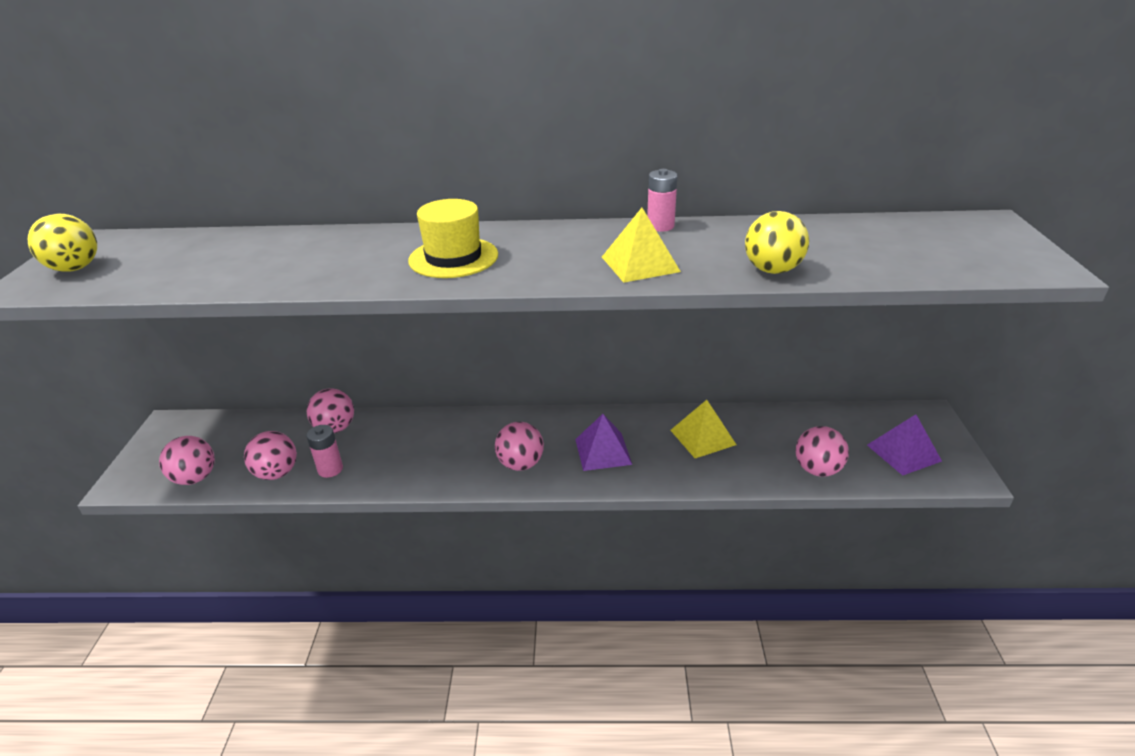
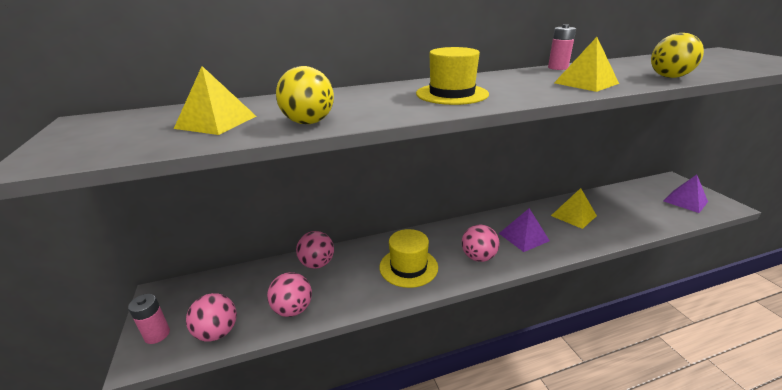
camera: 20 degrees left, 5 degrees down
yellow ball [27,213,97,272] -> yellow ball moved to [276,66,334,124]
pink battery [307,425,343,478] -> pink battery moved to [128,294,170,344]
pink ball [795,426,849,477] -> none
none -> yellow pyramid [174,66,257,135]
none -> yellow hat [380,229,438,288]

